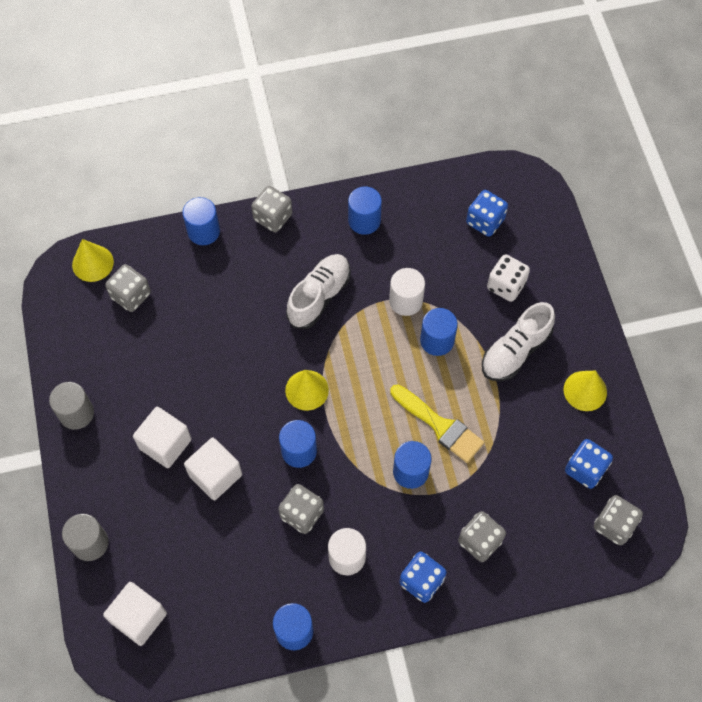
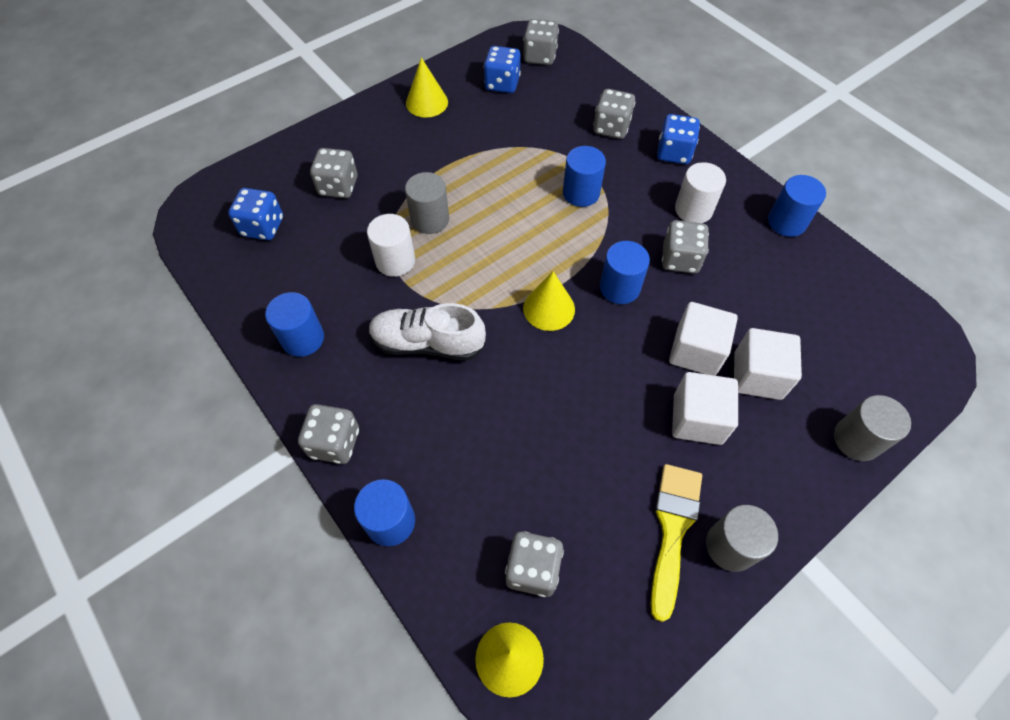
camera: 115 degrees left, 5 degrees down
white cube [103,582,167,646] -> white cube moved to [734,328,802,400]
yellow brush [390,384,484,463] -> yellow brush moved to [650,464,702,622]
blue cylinder [420,308,458,356] -> grey cylinder [405,172,449,234]
white shoe [482,302,555,381] -> none
white dice [487,254,530,302] -> grey dice [310,148,357,198]

